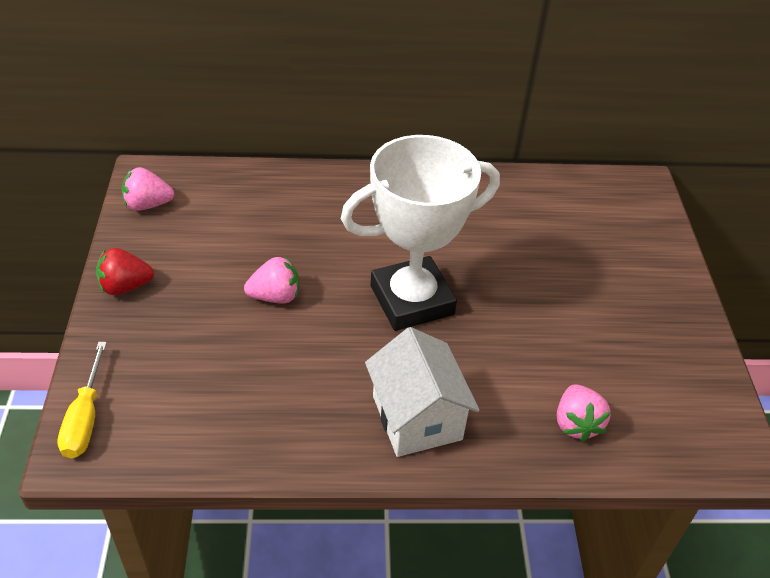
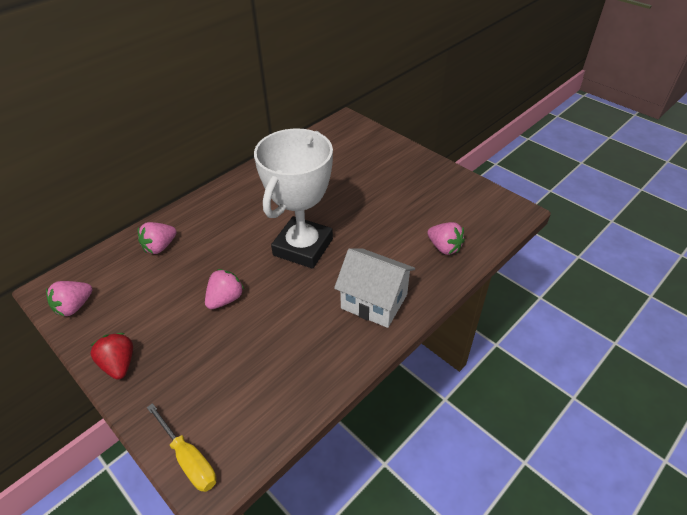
camera: 40 degrees left, 0 degrees up
red strawberry [96,248,154,295] -> red strawberry turned 120 degrees clockwise [90,333,133,380]
none -> pink strawberry [138,222,177,254]

